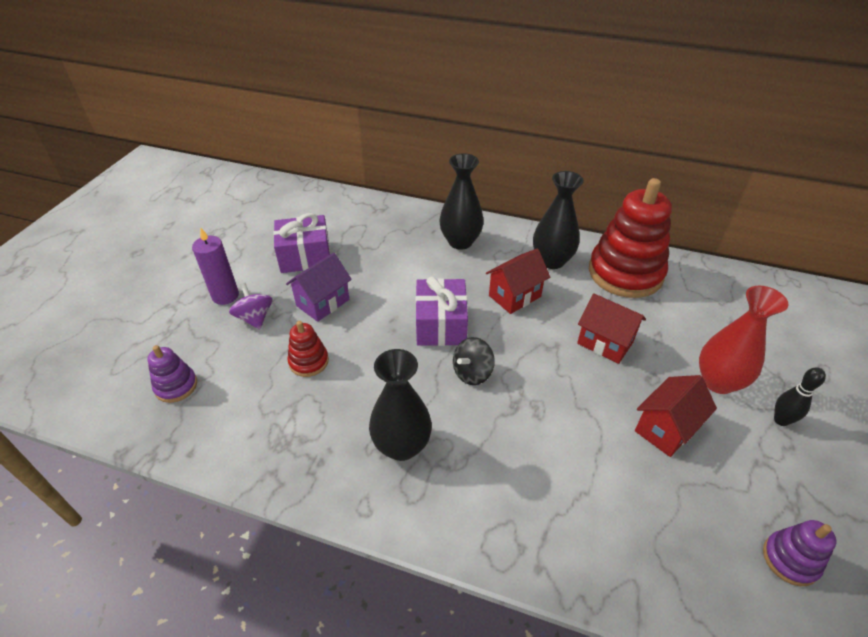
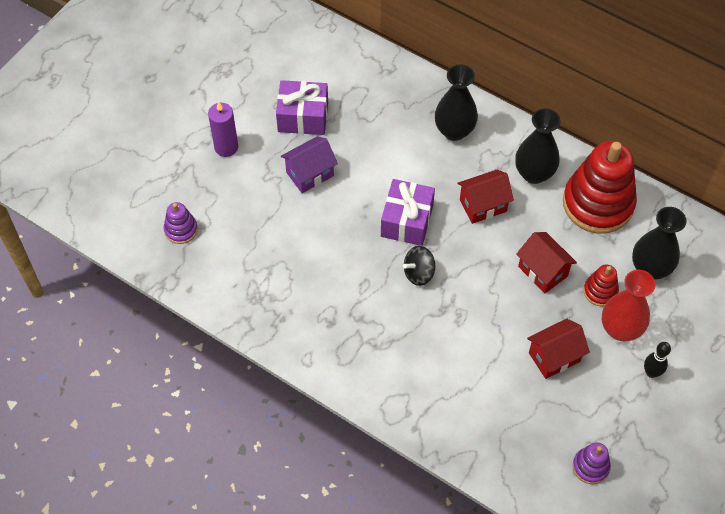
camera: 15 degrees right, 15 degrees up
purple spinning top [229,283,272,329] -> none
red stacking toy [288,321,329,377] -> red stacking toy moved to [583,265,619,306]
black vase [369,349,432,461] -> black vase moved to [632,207,687,279]

